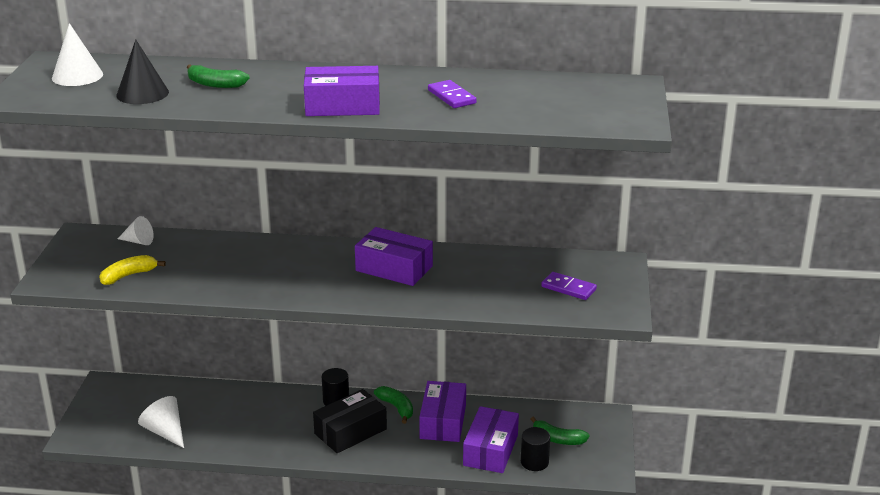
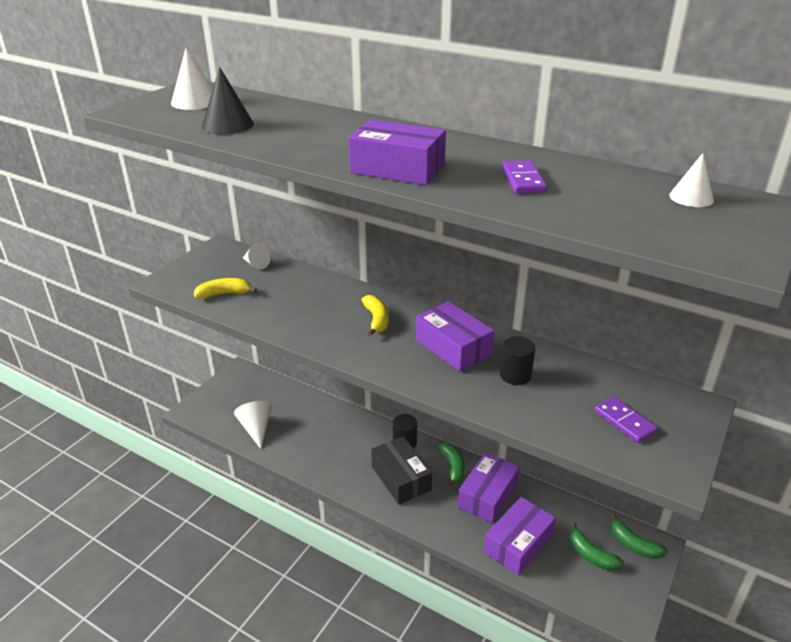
camera: 25 degrees right, 5 degrees up
green banana [187,64,250,88] -> green banana moved to [610,513,668,559]
black box [313,389,387,453] -> black box turned 75 degrees clockwise [371,436,432,505]
black cylinder [521,427,550,471] -> black cylinder moved to [500,336,535,385]
none -> yellow banana [362,295,389,336]
none -> white cone [669,153,714,207]

